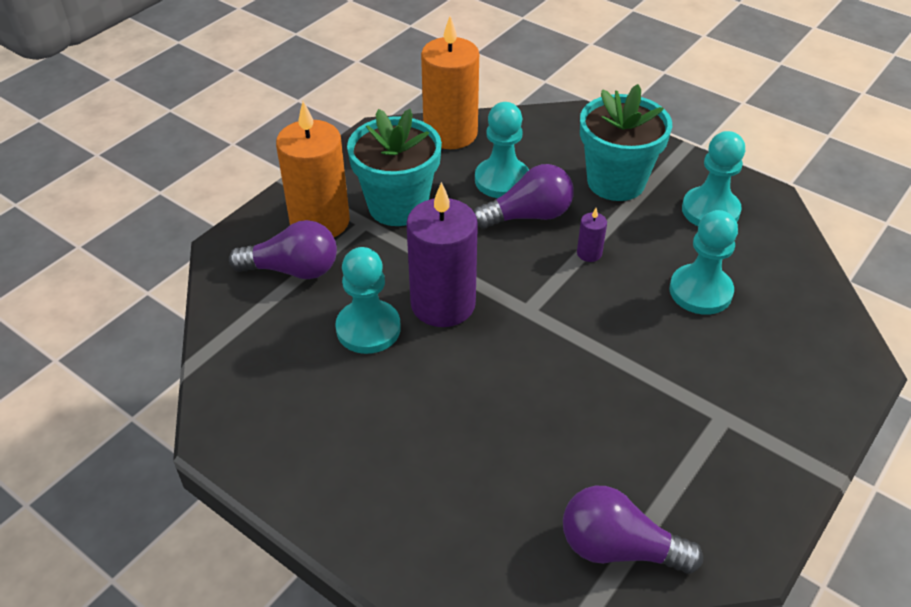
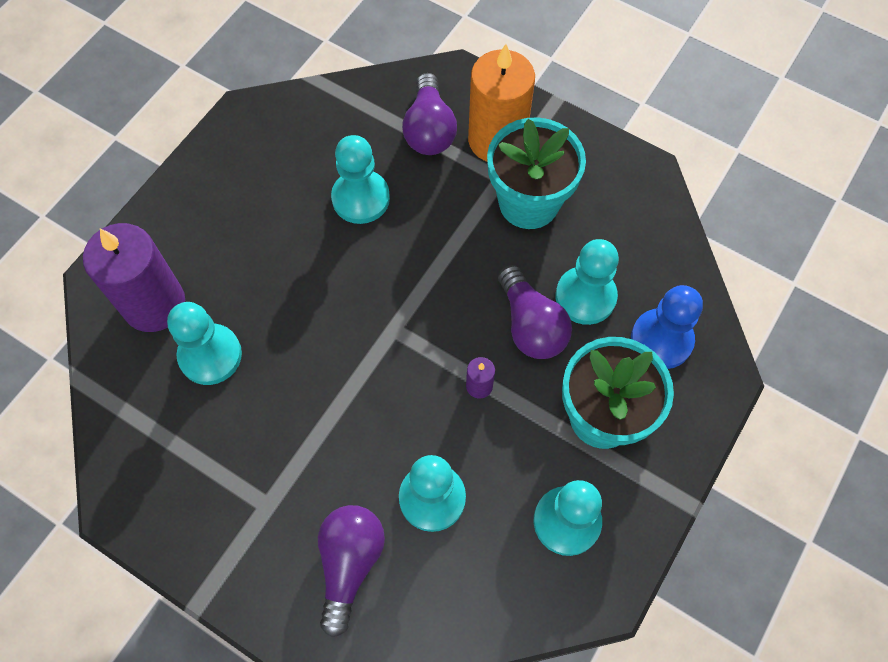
camera: 85 degrees right, 20 degrees up
purple candle [406,182,478,327] -> purple candle moved to [83,223,185,332]
orange candle [421,16,479,149] -> none
purple light bulb [563,486,703,574] -> purple light bulb moved to [318,505,385,637]
none -> turquoise pawn [167,302,242,385]
none -> blue pawn [631,285,703,369]

